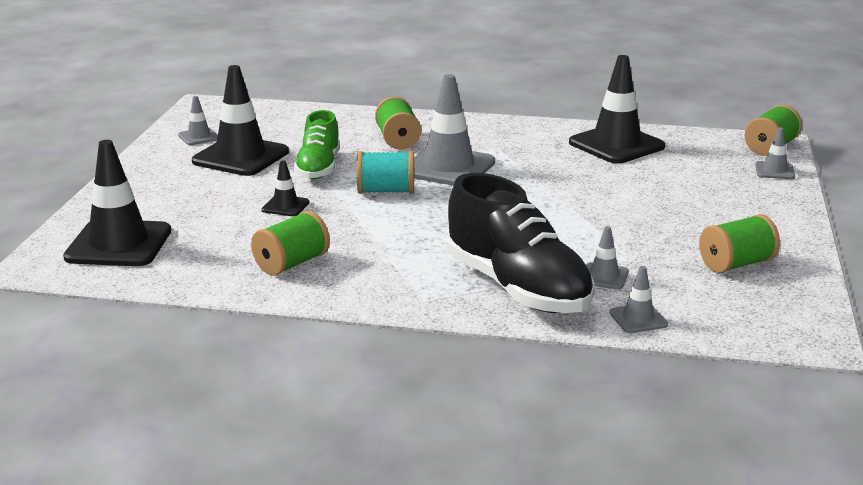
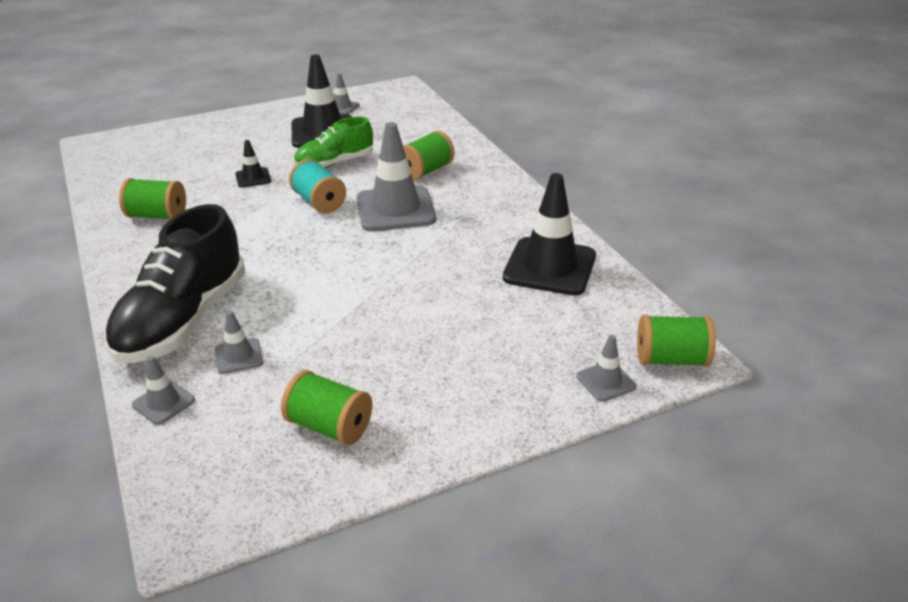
camera: 55 degrees right, 10 degrees up
black traffic cone [63,140,171,266] -> none

